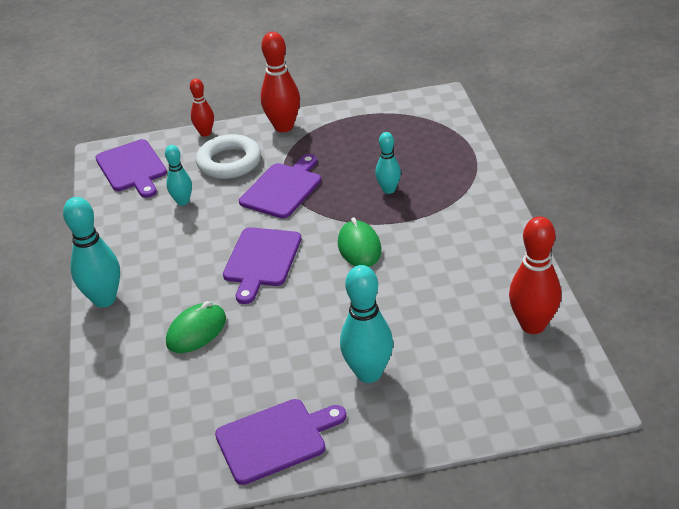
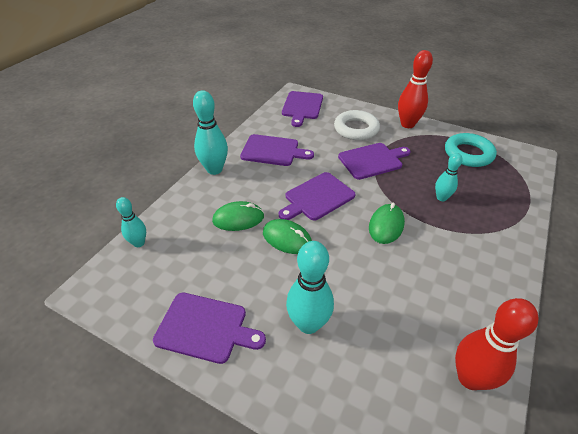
camera: 35 degrees right, 5 degrees up
turquoise bowling pin [165,145,192,206] -> turquoise bowling pin moved to [116,197,146,247]
red bowling pin [190,78,214,136] -> none
none -> purple cutting board [240,134,314,166]
none -> green mouse [263,219,312,254]
none -> turquoise ring [445,133,497,167]

